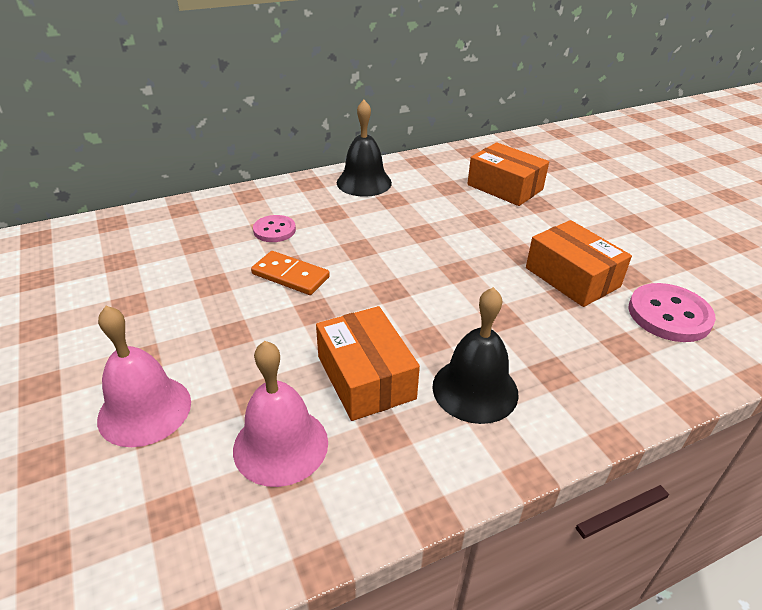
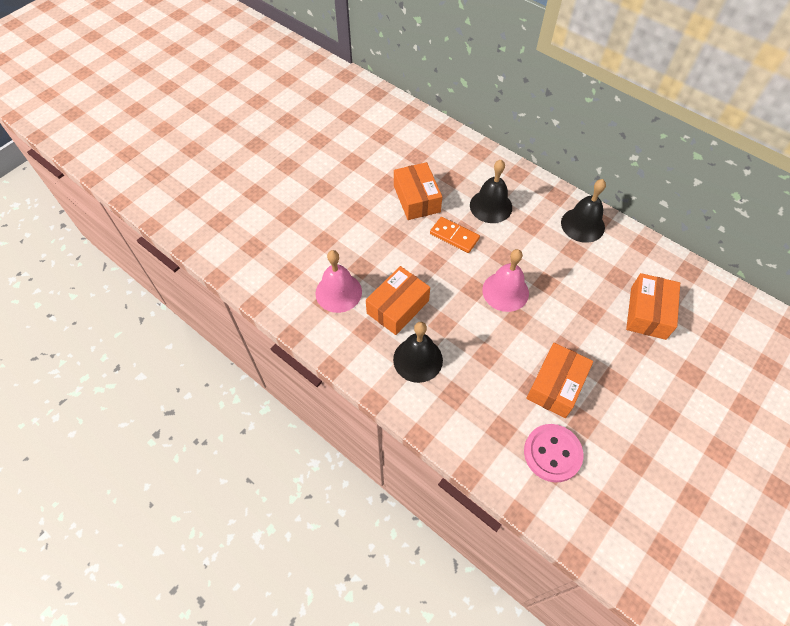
camera: 65 degrees right, 20 degrees up
pink bell [97,306,191,447] -> pink bell moved to [482,249,529,312]
orange domino [251,251,330,295] -> orange domino turned 60 degrees counterclockwise [430,217,480,253]
pink button [253,215,296,242] -> black bell [470,160,512,223]
none -> orange box [394,162,442,220]

